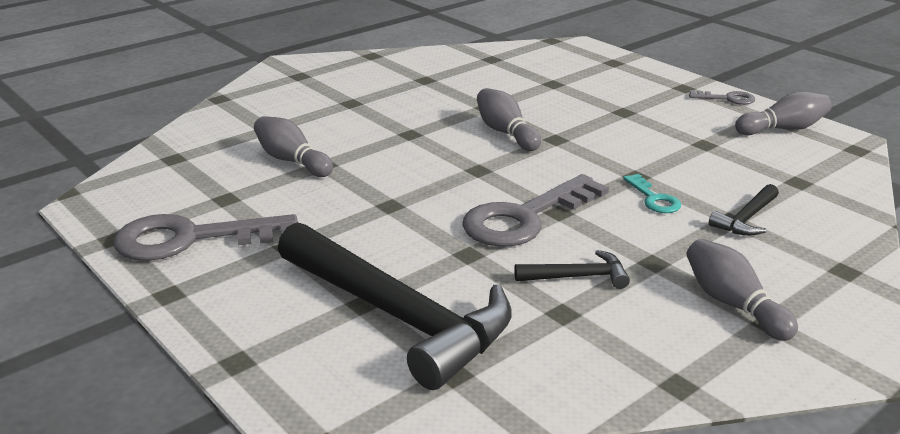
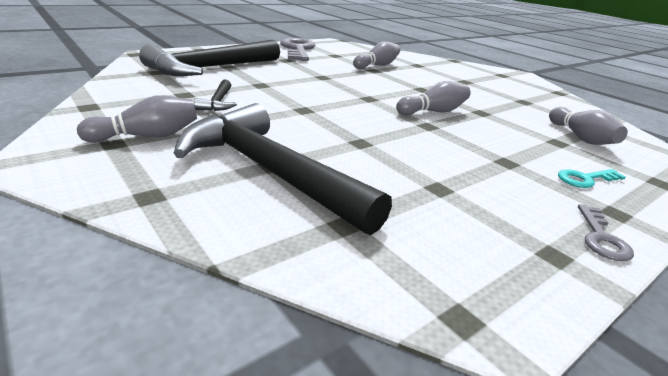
camera: 90 degrees right, 0 degrees up
grey key [462,174,609,247] -> none
turquoise key [623,174,681,213] -> turquoise key moved to [558,169,626,188]
black hammer [709,184,779,236] -> black hammer [174,103,392,235], size x2.36
grey bowling pin [735,91,832,135] -> grey bowling pin moved to [549,107,628,145]

